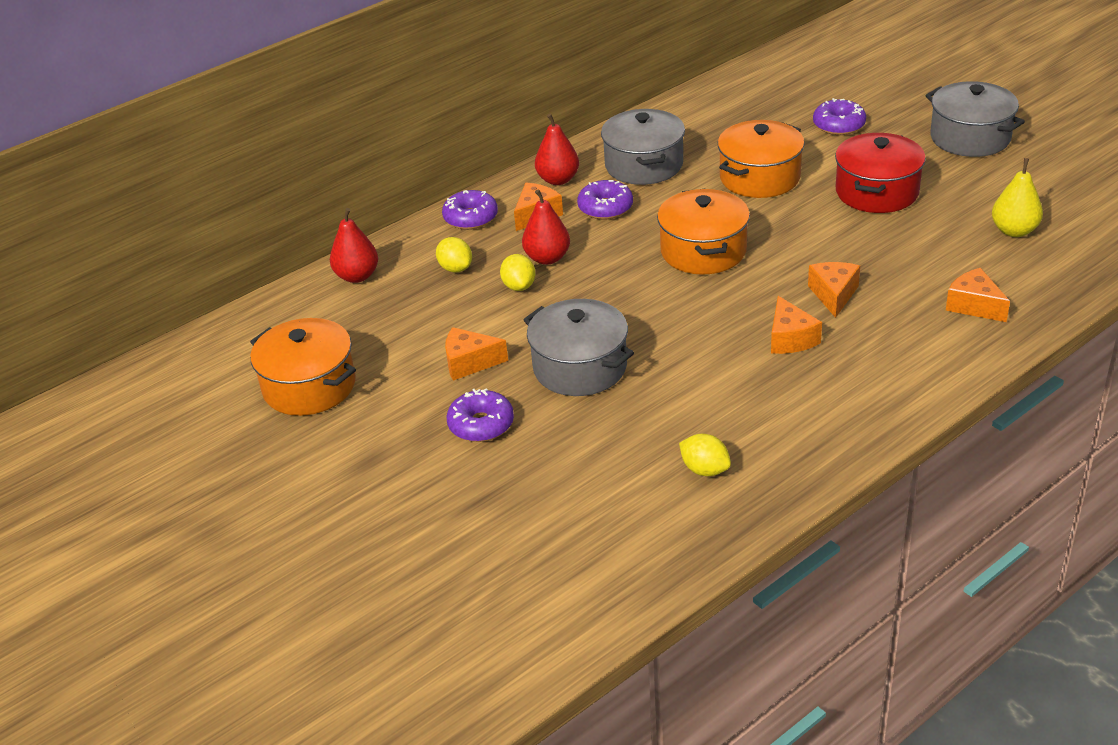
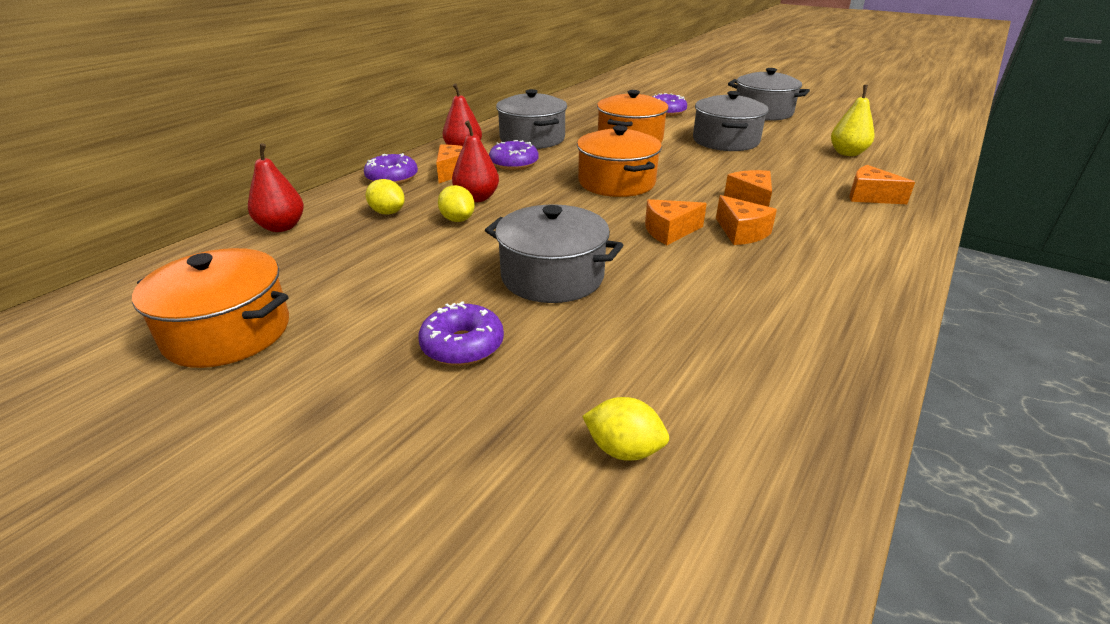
camera: 20 degrees left, 5 degrees down
orange cheese [445,327,508,380] -> orange cheese moved to [645,199,707,245]
yellow lemon [679,434,731,476] -> yellow lemon moved to [582,397,669,461]
red pot [835,133,926,213] -> grey pot [693,91,769,151]

